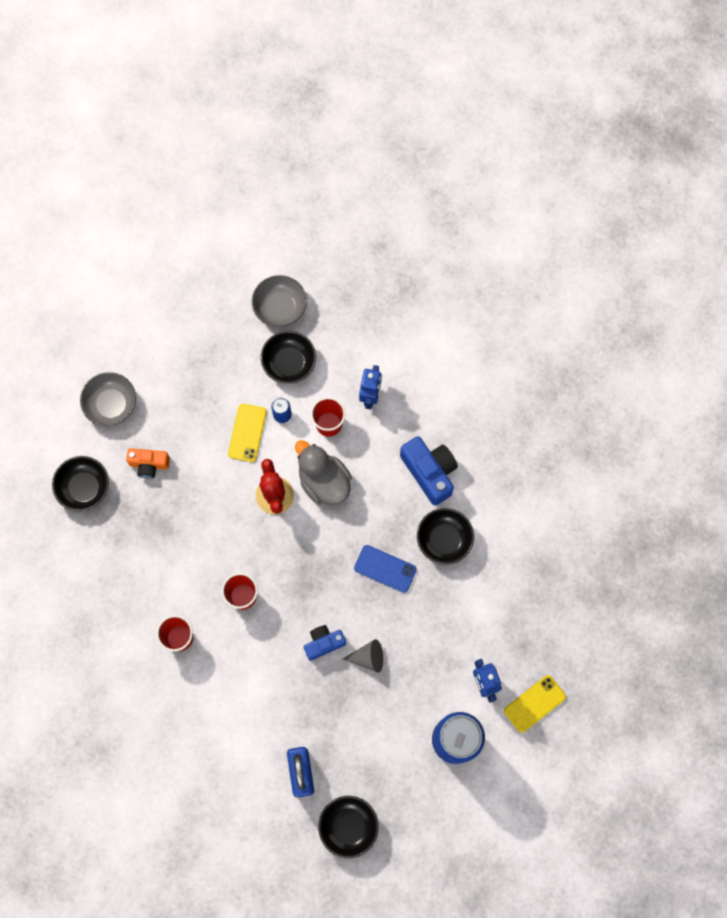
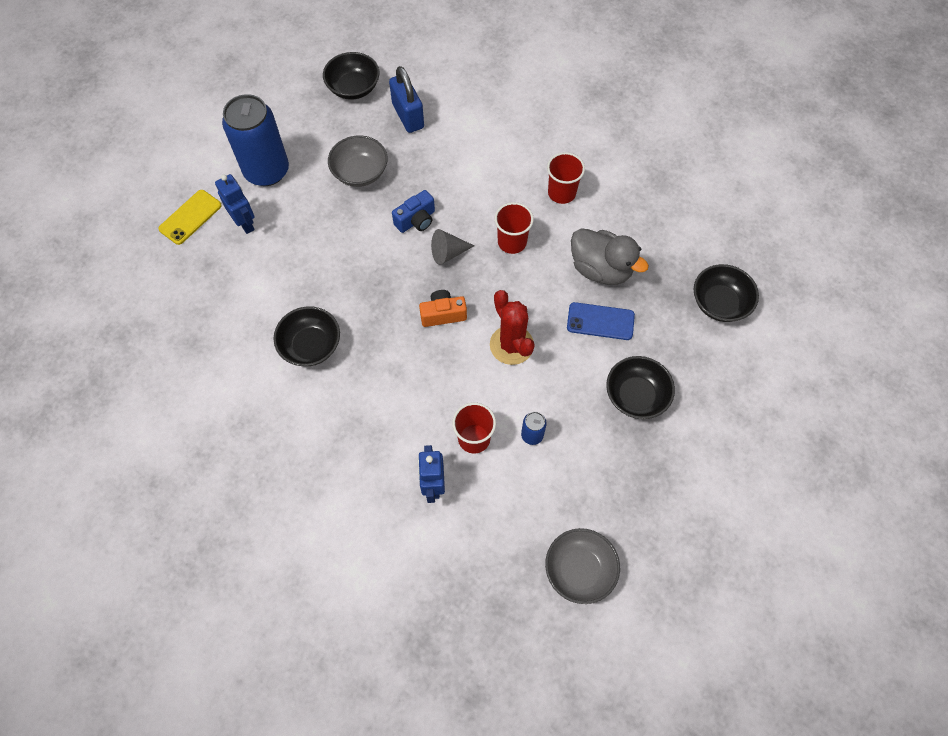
camera: 165 degrees right, 10 degrees down
grey bowl [80,372,136,426] -> grey bowl moved to [328,135,388,187]
orange camera [126,448,170,478] -> orange camera moved to [419,290,467,327]
yellow phone [228,404,267,462] -> none
black bowl [261,331,316,384] -> black bowl moved to [606,356,675,419]
grey duck [295,440,352,505] -> grey duck moved to [571,228,649,285]
grey cone [343,639,383,673] -> grey cone moved to [431,229,474,265]
blue phone [354,545,417,593] -> blue phone moved to [567,302,635,340]
blue camera [400,436,458,505] -> none

